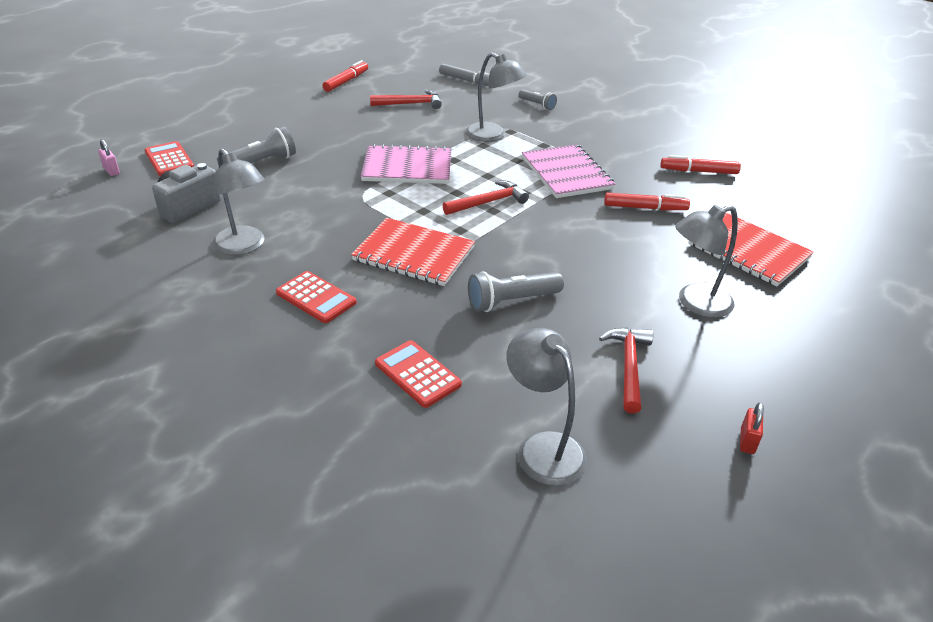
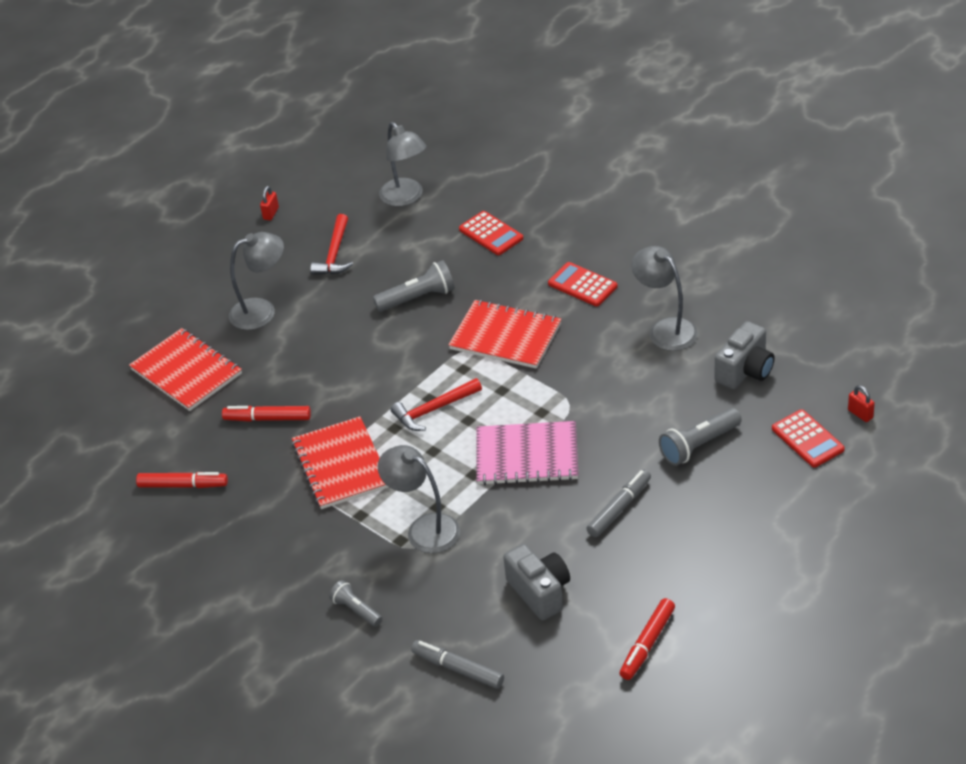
camera: 175 degrees left, 5 degrees up
pink padlock [98,139,120,176] -> red padlock [848,385,875,422]
red hammer [370,90,442,109] -> grey camera [503,544,570,620]
pink notebook [522,144,616,198] -> red notebook [292,417,388,509]
none -> grey marker [586,469,651,537]

